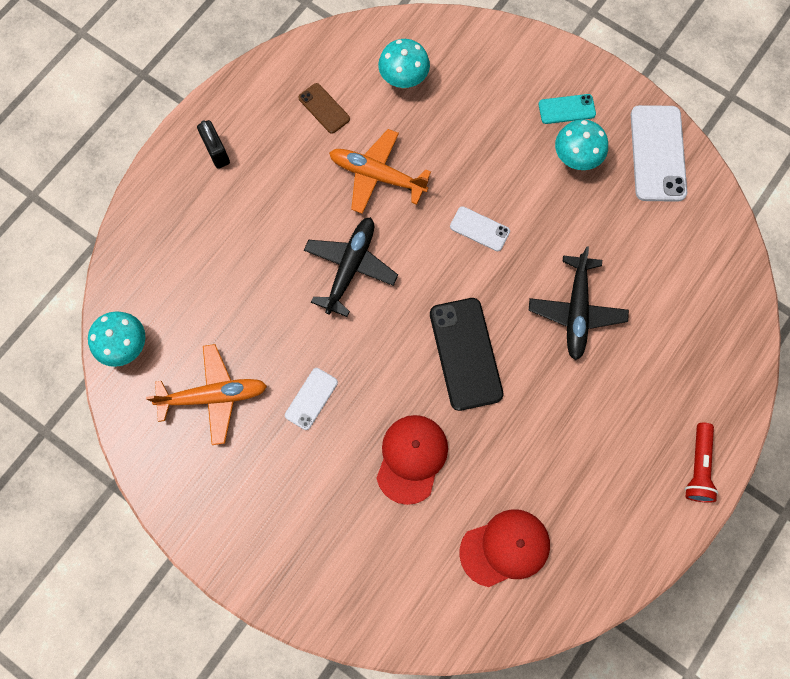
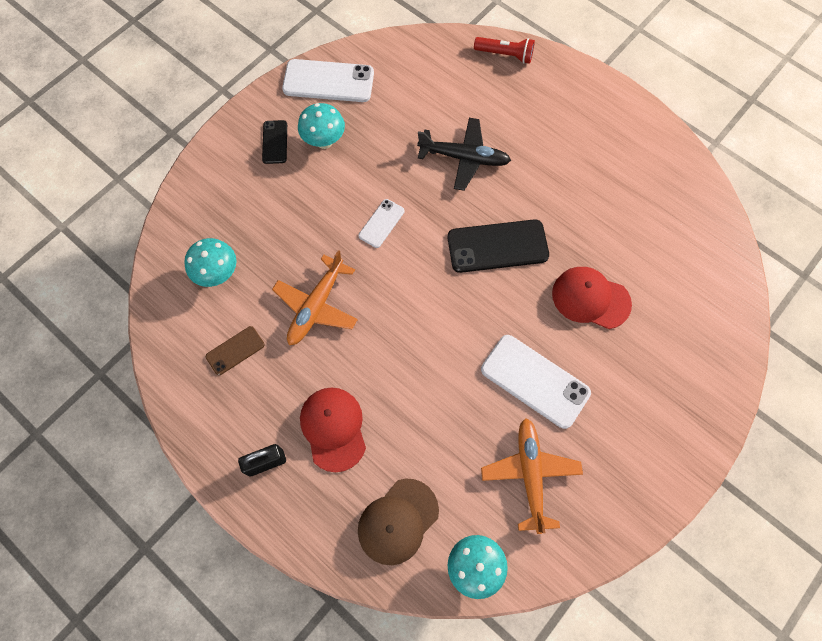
camera: 85 degrees left, 5 degrees down
white phone [285,368,338,430] -> white phone [481,335,591,429], size x1.85
black plane [304,217,398,317] -> none
red cap [459,509,550,587] -> red cap moved to [300,387,366,472]
turquoise phone [539,94,596,124] -> black phone [262,120,287,164]
red flashlight [685,423,718,503] -> red flashlight moved to [474,37,535,64]
none -> brown cap [358,479,439,565]

